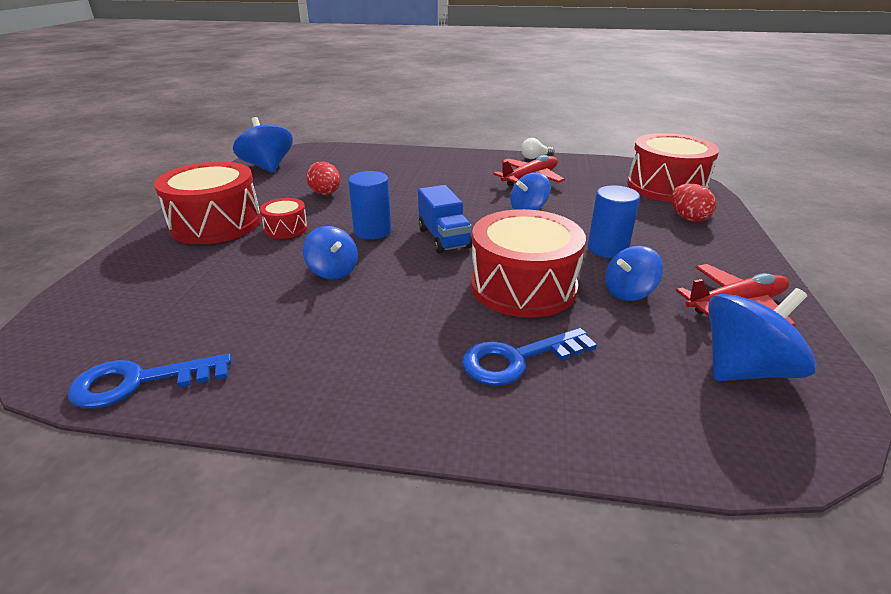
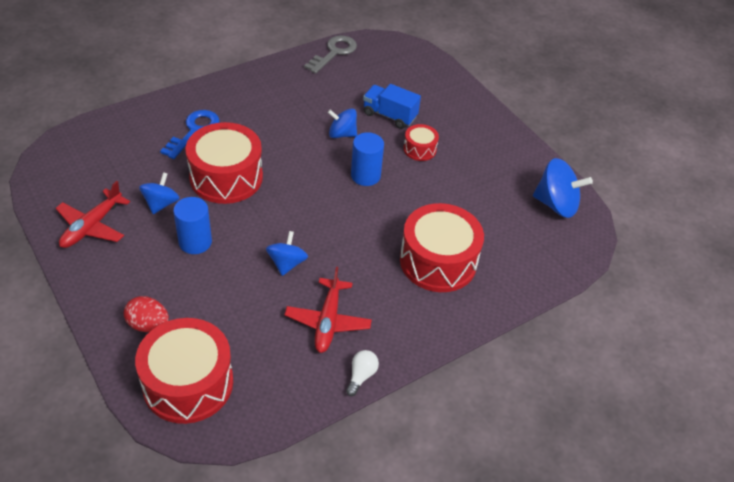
camera: 135 degrees right, 15 degrees up
blue key [68,353,231,409] -> grey key [304,35,357,74]
red drum [154,161,261,244] -> red drum moved to [400,203,484,292]
red egg [306,161,340,195] -> none
blue truck [418,185,472,253] -> blue truck moved to [363,84,421,129]
blue spinning top [708,288,816,381] -> none

